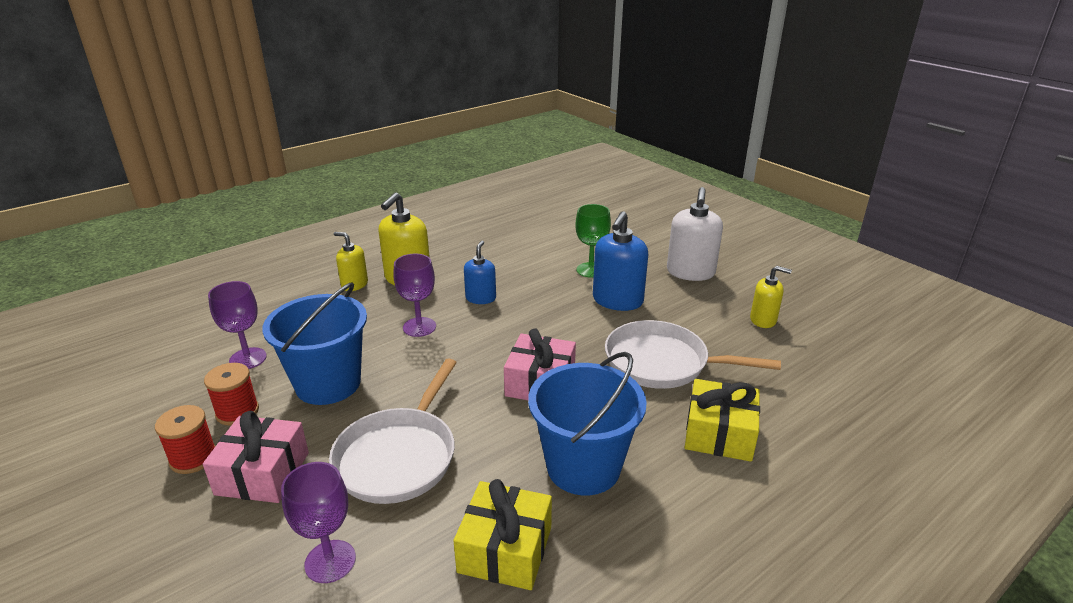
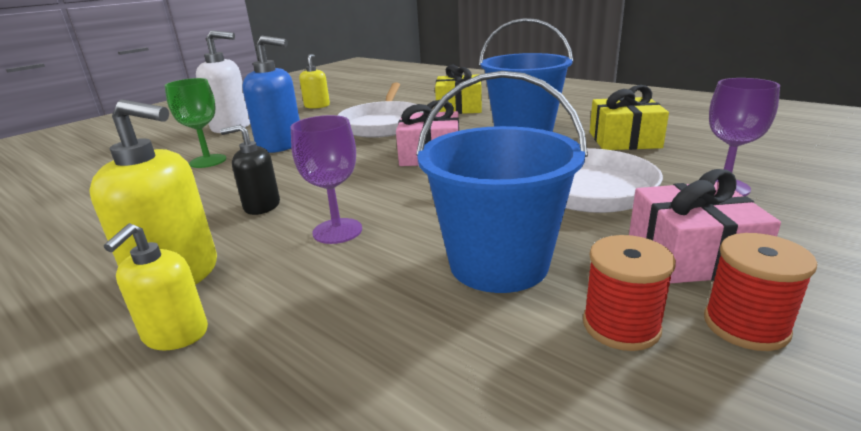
camera: 100 degrees left, 5 degrees down
purple goblet [208,281,267,369] -> none
blue soap dispenser [464,240,496,304] -> black soap dispenser [220,125,280,215]

